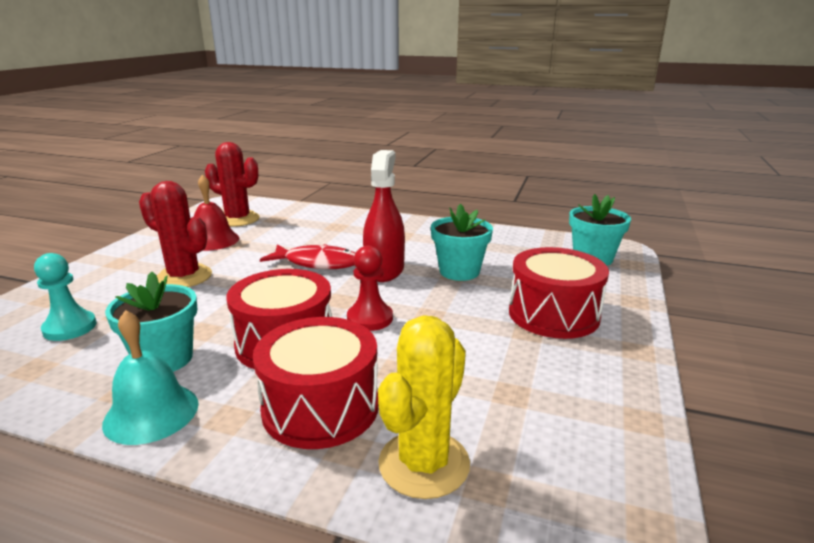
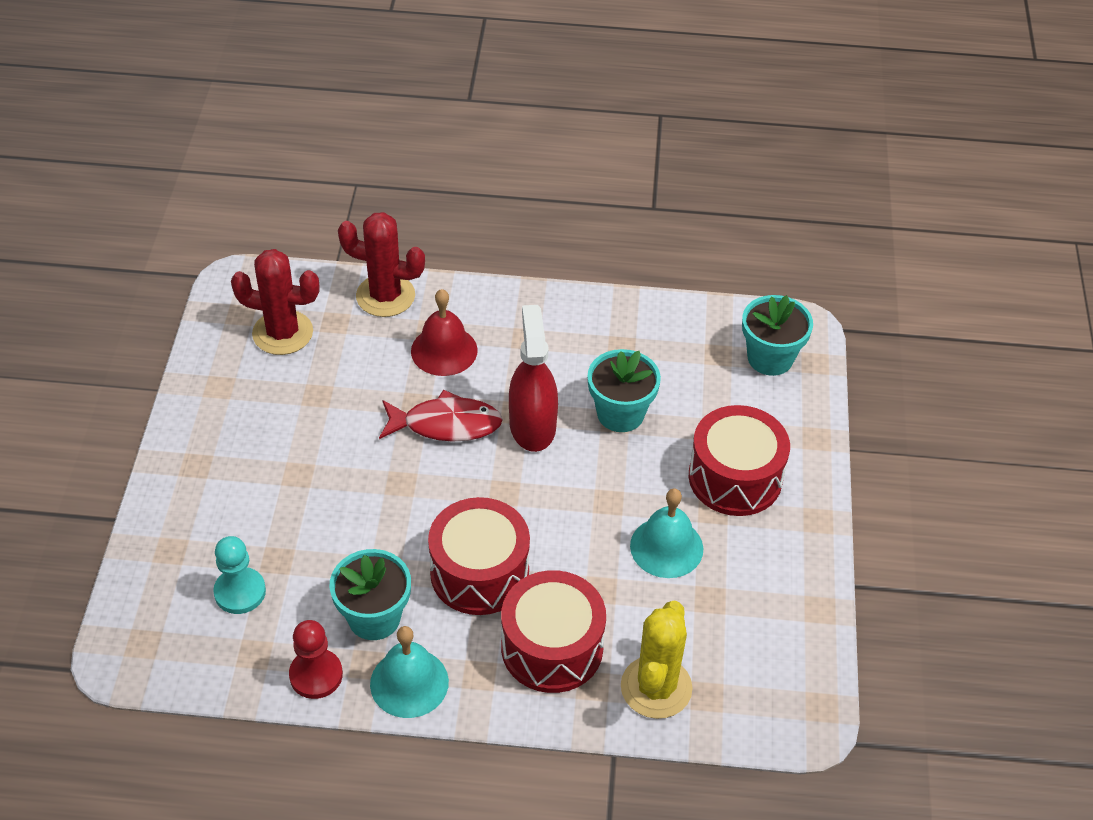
camera: 15 degrees left, 25 degrees up
red cactus [139,181,212,287] -> red cactus moved to [338,212,425,317]
red bell [194,175,239,251] -> red bell moved to [411,289,478,376]
red pawn [347,246,393,331] -> red pawn moved to [289,620,343,699]
none -> turquoise bell [630,488,703,578]

